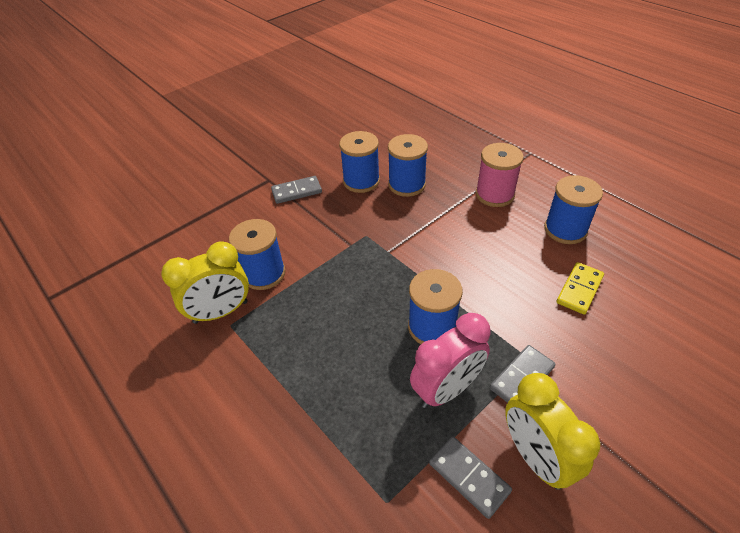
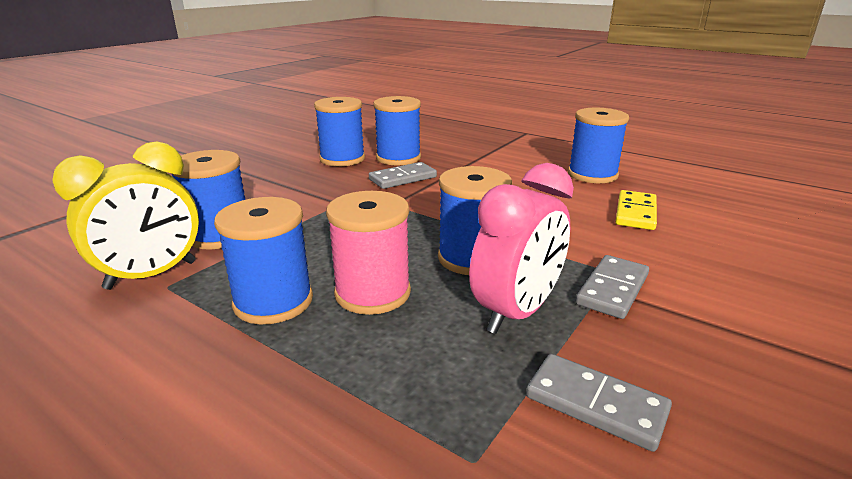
camera: 15 degrees left, 20 degrees down
grey domino [271,176,322,204] -> grey domino moved to [369,162,437,189]
pink spool [476,143,524,207] -> pink spool moved to [326,191,411,315]
yellow clock [505,373,600,490] -> none
none -> blue spool [214,197,313,324]

